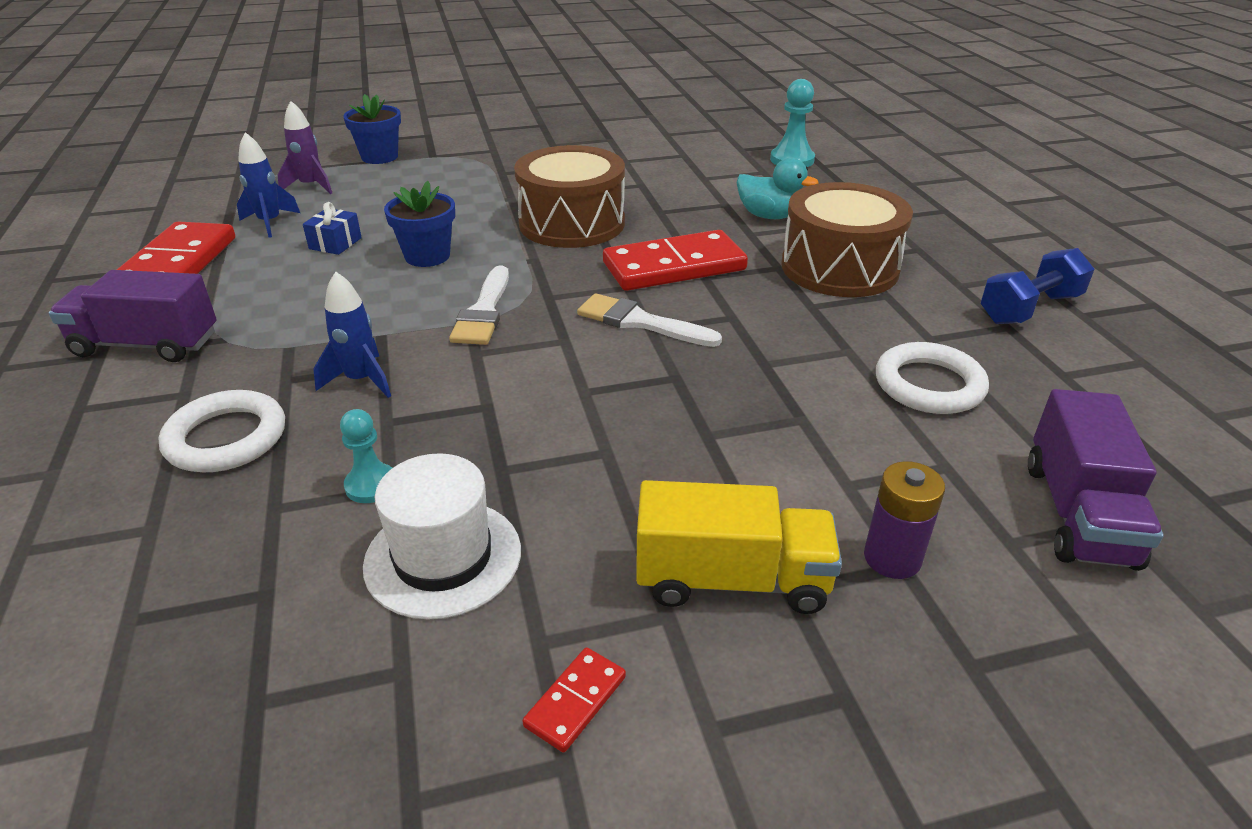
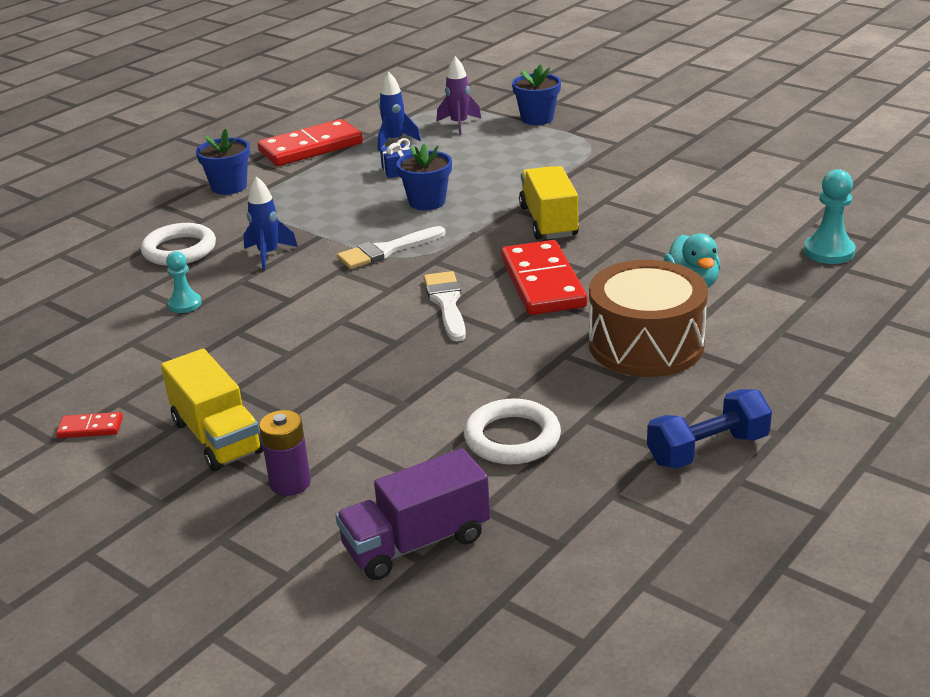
camera: 55 degrees right, 5 degrees down
purple truck [49,270,216,362] -> blue flower pot [196,129,250,195]
white hat [363,453,521,619] -> none
brown drum [514,145,625,248] -> yellow truck [519,166,579,239]
red domino [603,230,748,291] -> red domino turned 45 degrees clockwise [501,240,587,315]
blue dumbbell [981,248,1094,324] -> blue dumbbell turned 45 degrees counterclockwise [647,389,772,469]

